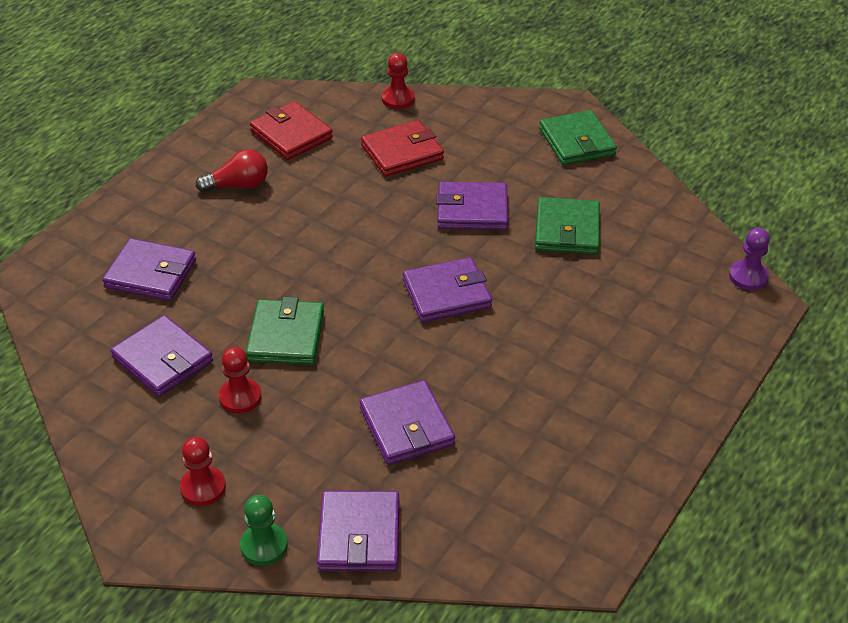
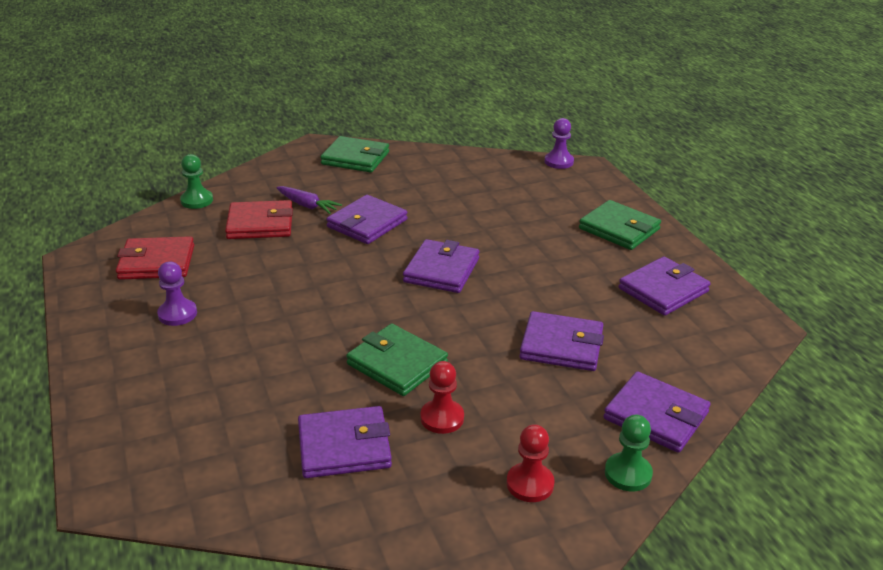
camera: 55 degrees left, 10 degrees down
purple wallet [102,238,196,301] -> purple wallet moved to [619,257,711,316]
red light bulb [196,149,268,192] -> purple pawn [157,262,197,326]
red wallet [361,120,444,177] -> red wallet turned 75 degrees clockwise [225,200,293,239]
red pawn [382,53,415,109] -> green pawn [180,154,213,209]
green wallet [535,197,600,255] -> green wallet moved to [579,200,661,250]
none -> purple carrot [276,186,342,214]

